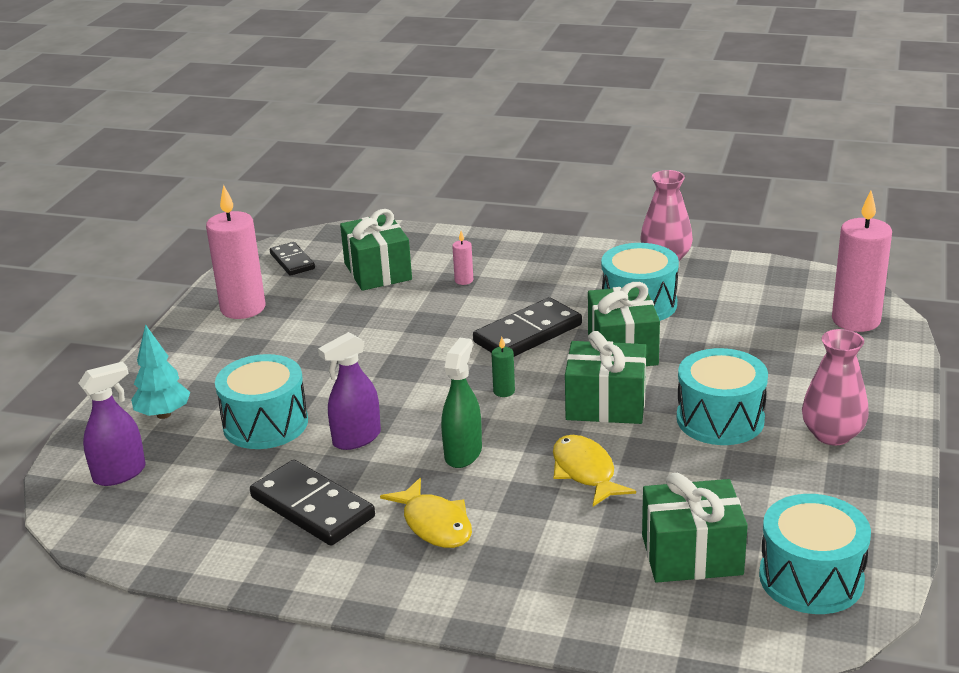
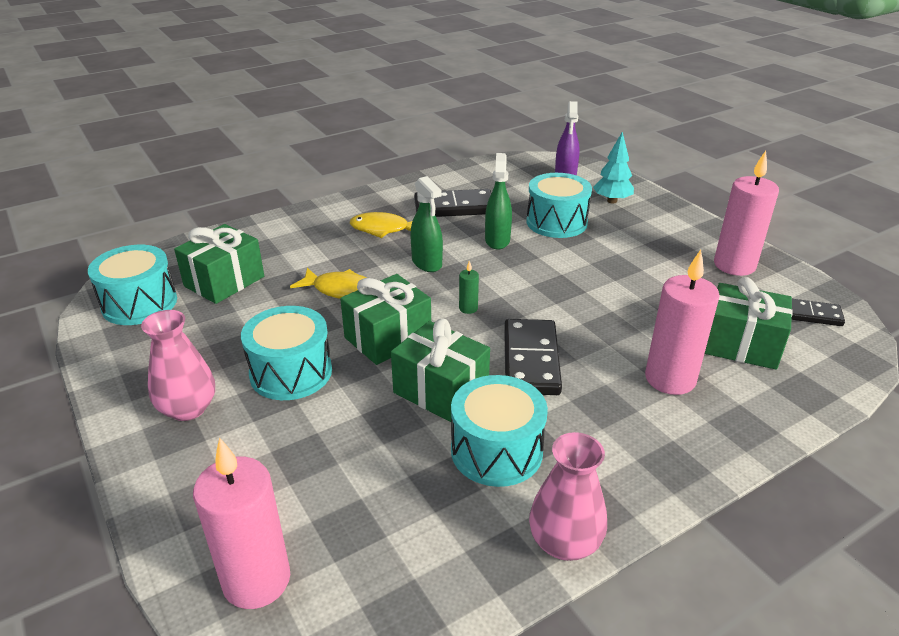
camera: 130 degrees right, 5 degrees up
purple spray bottle [318,332,381,450] -> green spray bottle [485,153,512,250]
pink candle [452,231,473,285] -> pink candle [645,250,720,395], size x2.34

